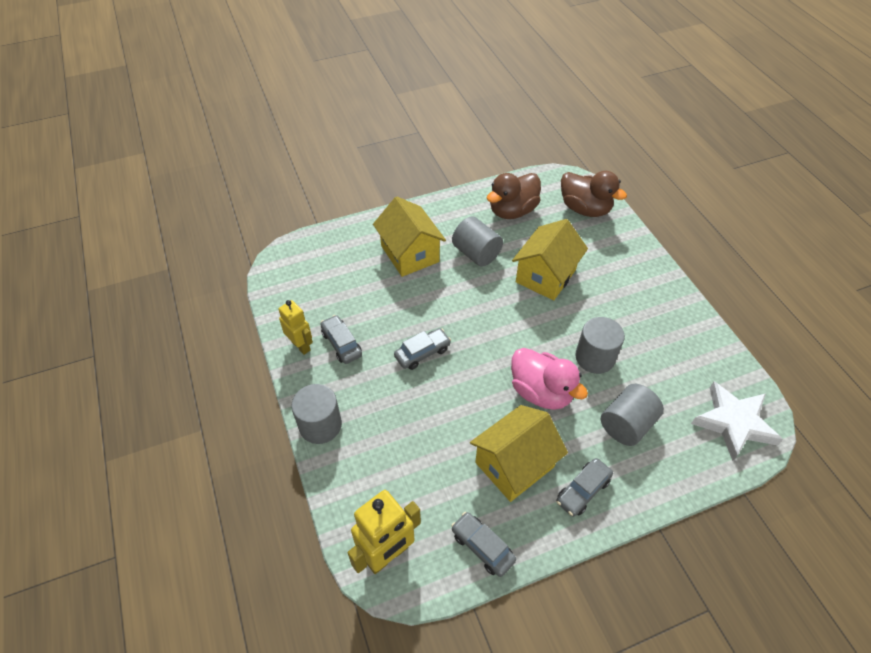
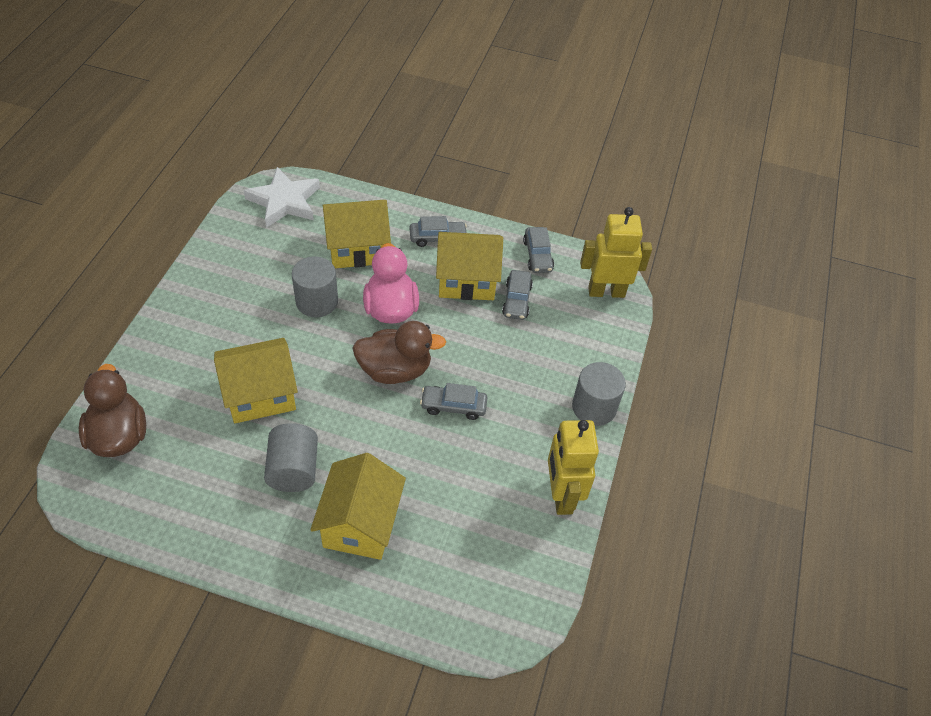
camera: 145 degrees left, 0 degrees up
yellow robot [278,300,313,355] -> yellow robot [548,420,599,515], size x1.55
grey car [320,315,362,364] -> grey car moved to [502,270,533,320]
brown duck [487,173,541,219] -> brown duck moved to [353,321,446,384]
grey cylinder [601,384,664,446] -> yellow house [322,200,391,268]

